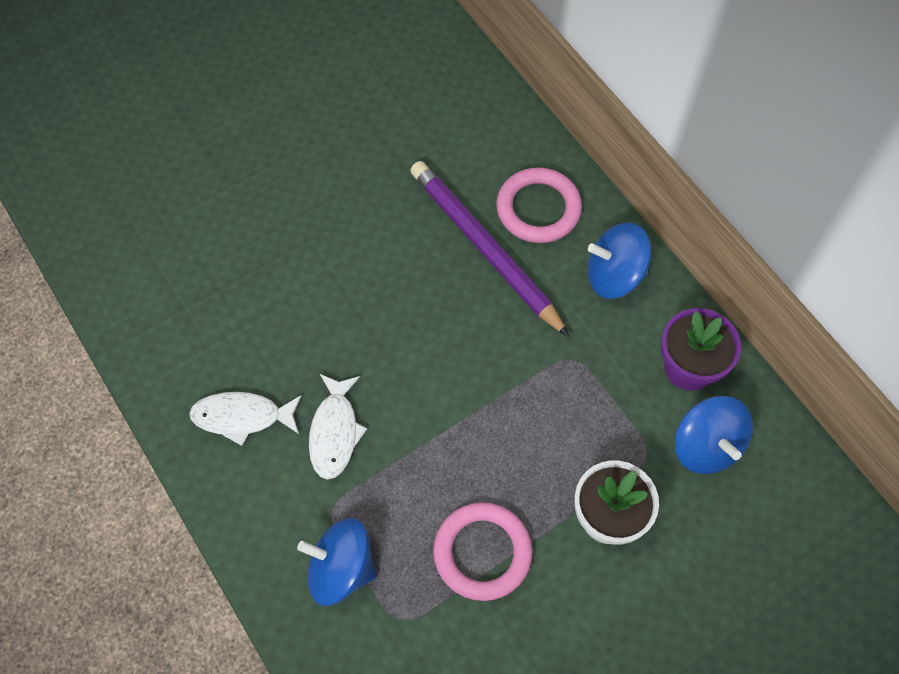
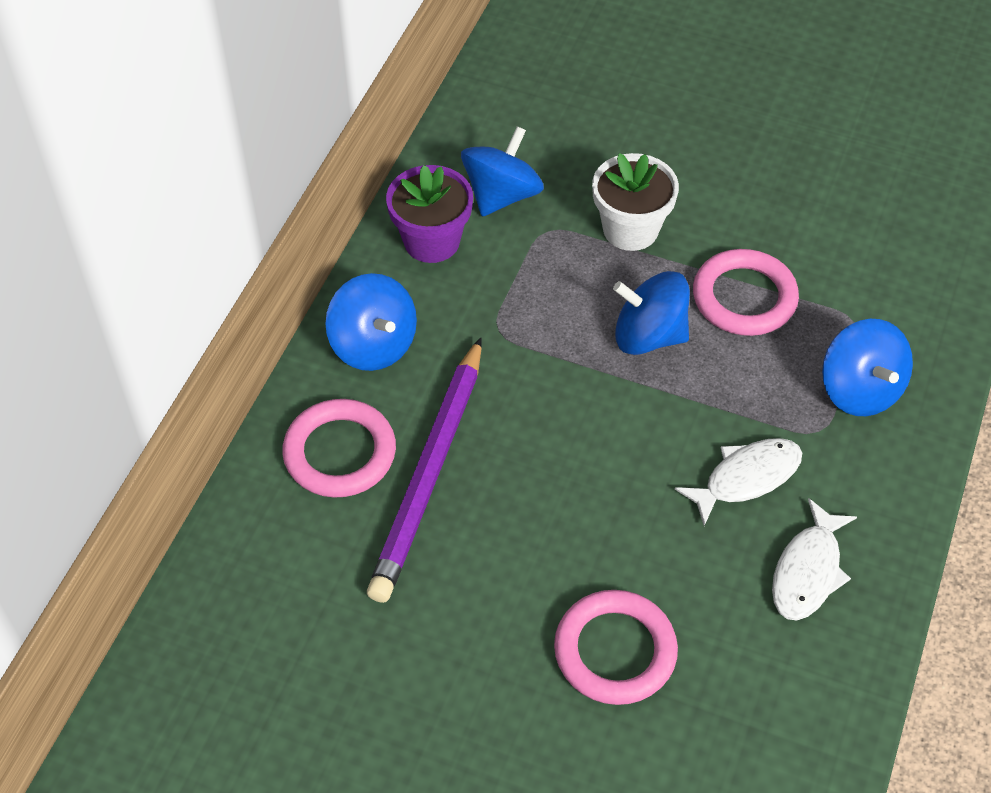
camera: 125 degrees left, 10 degrees down
white fish [189,392,302,446] -> white fish turned 60 degrees clockwise [772,498,857,620]
none -> pink ring [554,590,678,705]
none -> blue spinning top [613,271,690,355]

